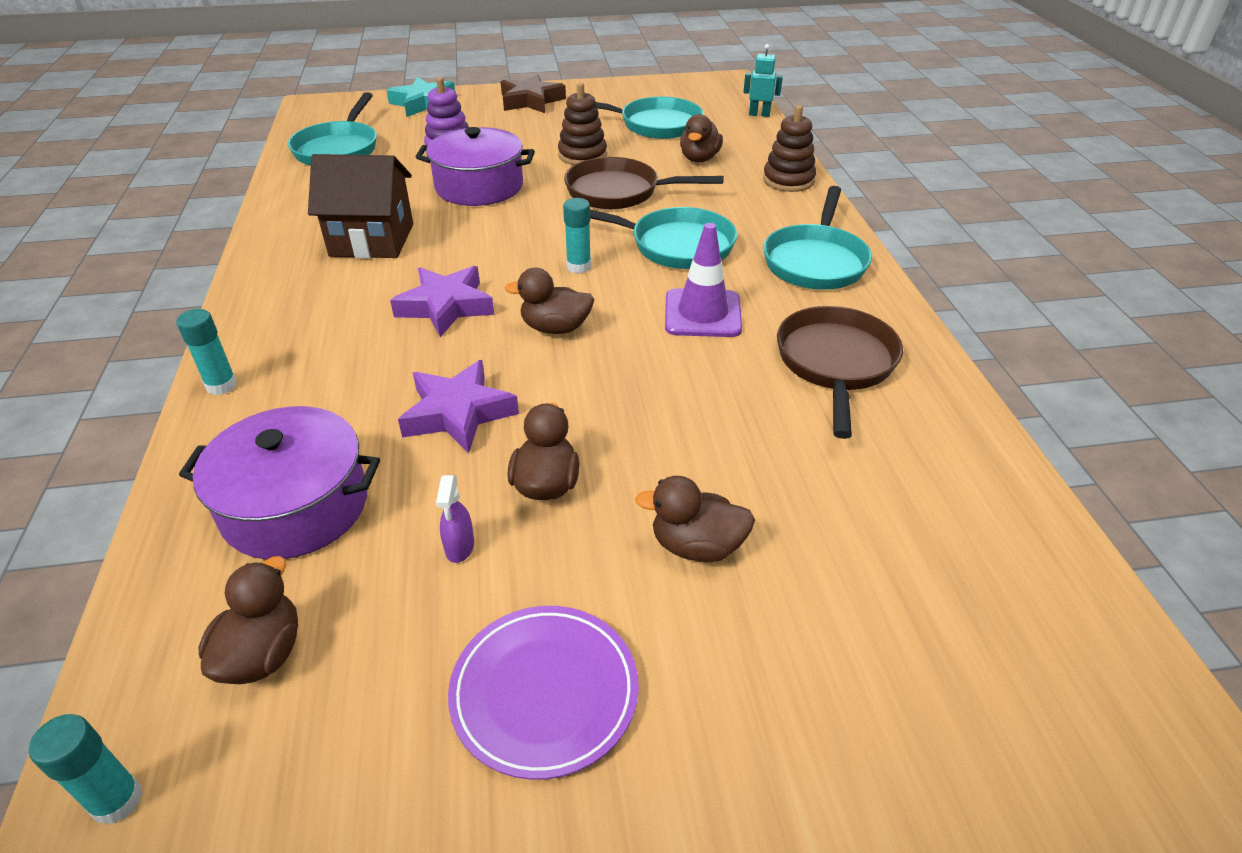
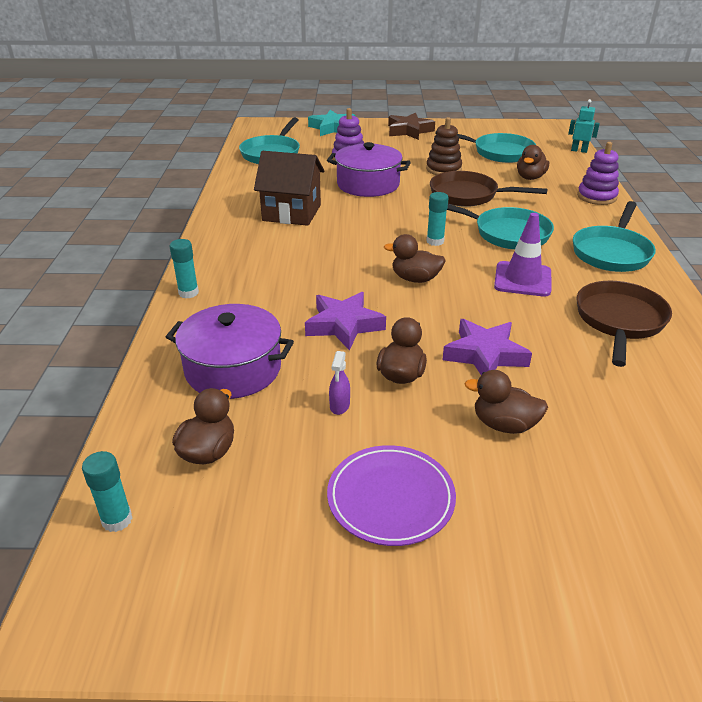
camera: 10 degrees right, 5 degrees down
purple star [390,266,494,337] -> purple star moved to [442,319,532,375]
brown stacking toy [763,105,816,192] -> purple stacking toy [577,142,619,205]

